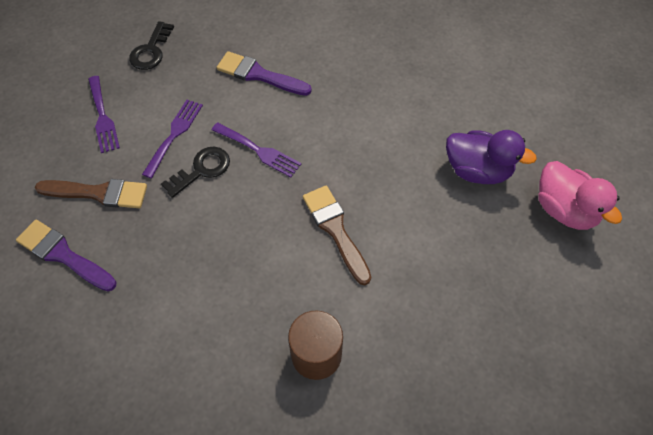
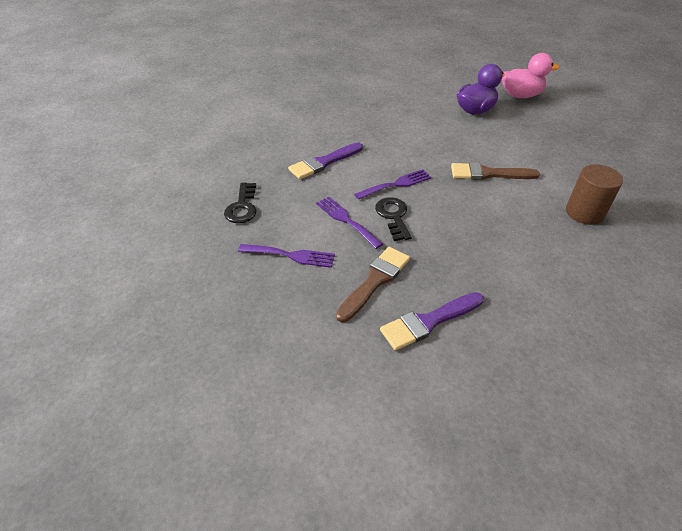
camera: 60 degrees left, 15 degrees down
black key [129,21,174,70] -> black key turned 45 degrees clockwise [224,182,256,223]

